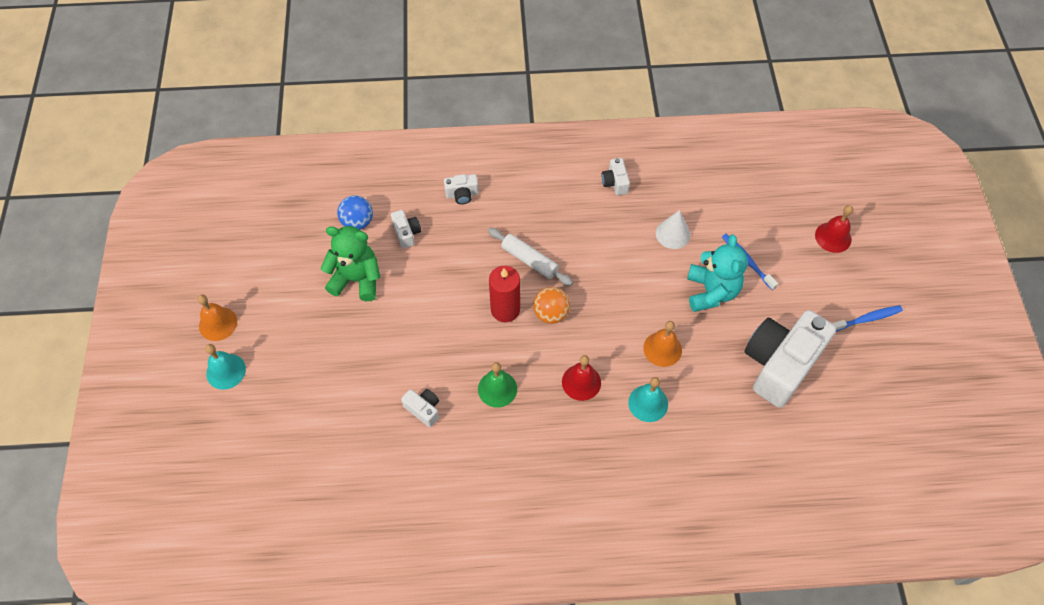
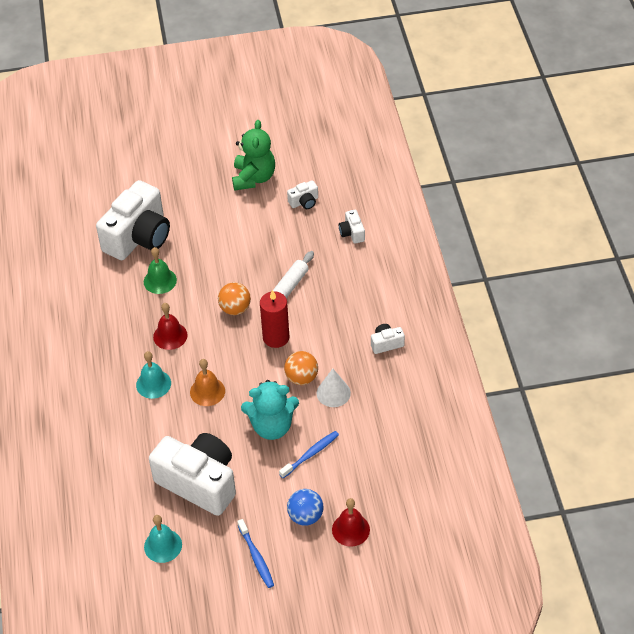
camera: 85 degrees right, 10 degrees down
orange bell [197,295,237,341] -> none
turquoise bell [205,344,246,390] -> turquoise bell moved to [144,515,182,563]
blue ball [337,195,373,230] -> blue ball moved to [287,489,324,526]
white camera [401,389,439,427] -> white camera [96,180,170,260], size x2.39
red candle [489,266,520,322] -> red candle moved to [260,290,289,348]
none -> orange ball [284,351,318,385]

